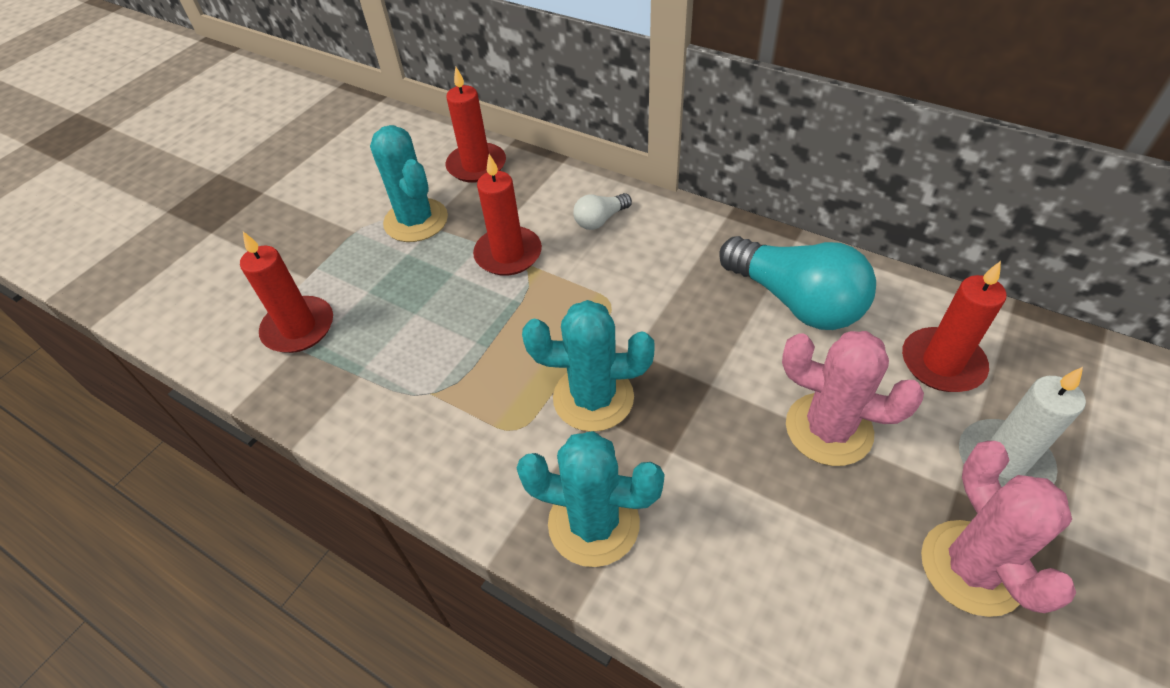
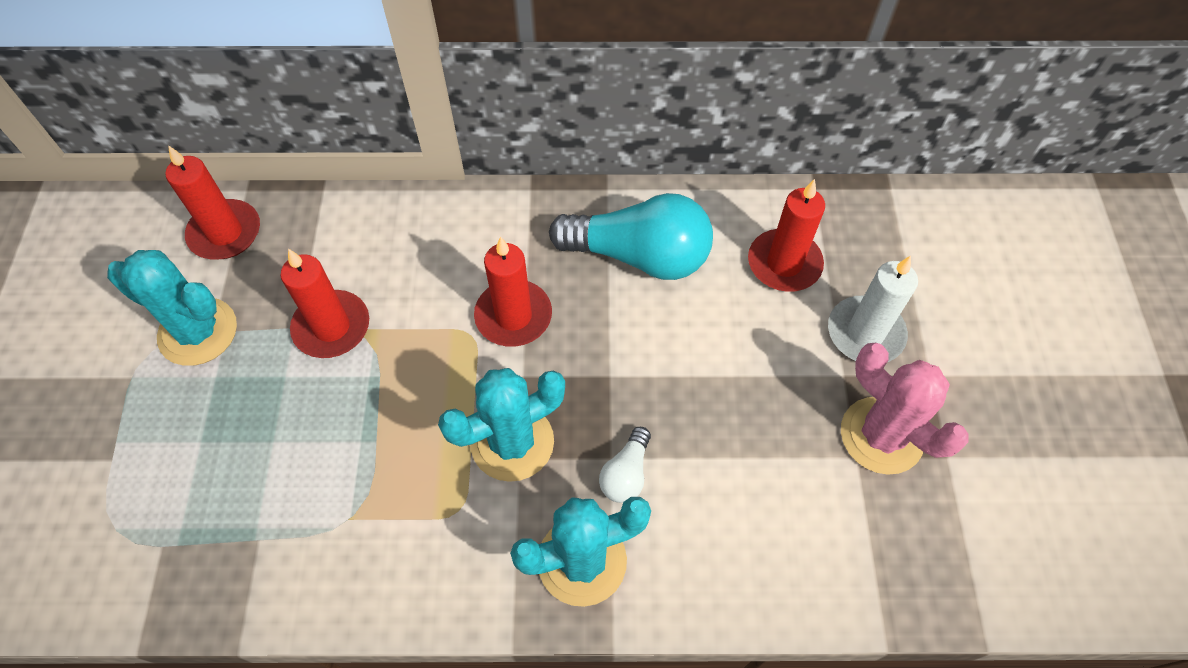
camera: 35 degrees left, 10 degrees up
red candle [240,231,333,353] -> red candle moved to [474,236,552,347]
white light bulb [573,193,632,230] -> white light bulb moved to [599,427,651,503]
pink cactus [782,331,924,466] -> none

